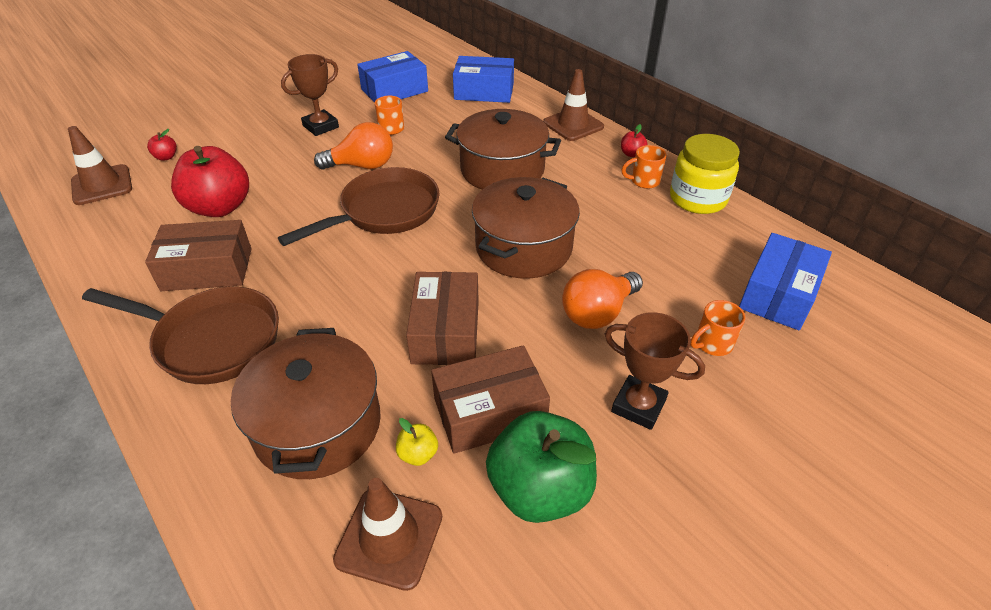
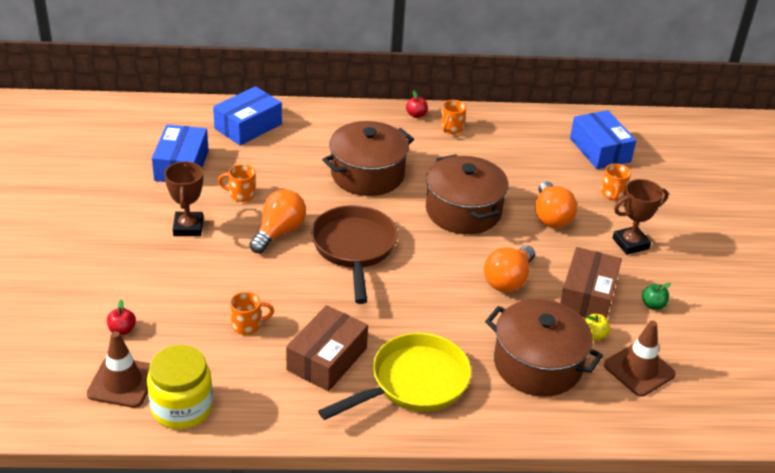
camera: 55 degrees left, 5 degrees down
brown pan [82,286,279,384] -> yellow pan [318,333,472,420]
red apple [171,146,249,217] -> orange mug [230,292,274,335]
brown box [406,272,479,365] -> orange light bulb [484,245,535,292]
green apple [486,411,597,523] -> green apple [642,283,671,310], size x0.41
brown traffic cone [543,69,604,141] -> none
yellow jar [670,134,740,214] -> yellow jar moved to [147,345,213,429]

